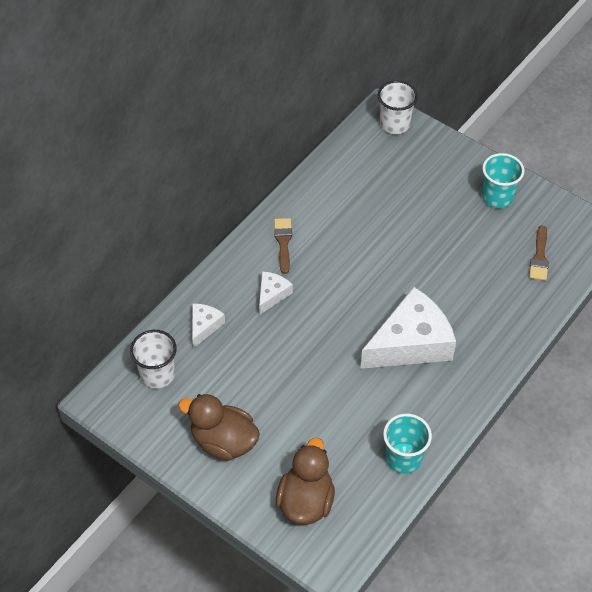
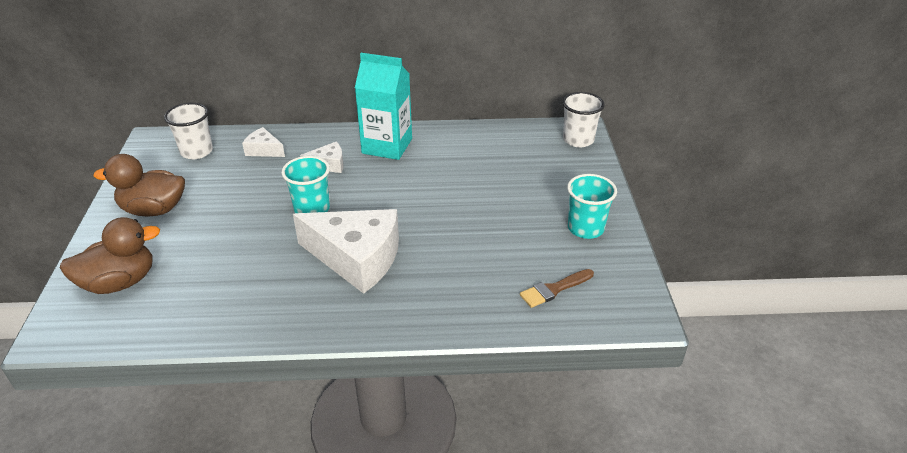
camera: 50 degrees right, 15 degrees down
brown duck [178,394,260,461] -> brown duck turned 75 degrees counterclockwise [94,154,185,216]
white cheese [192,303,225,348] -> white cheese turned 135 degrees counterclockwise [242,127,285,157]
brown brush [274,218,292,274] -> turquoise carton [355,53,412,160]
turquoise cup [383,413,432,474] -> turquoise cup moved to [282,156,330,213]

